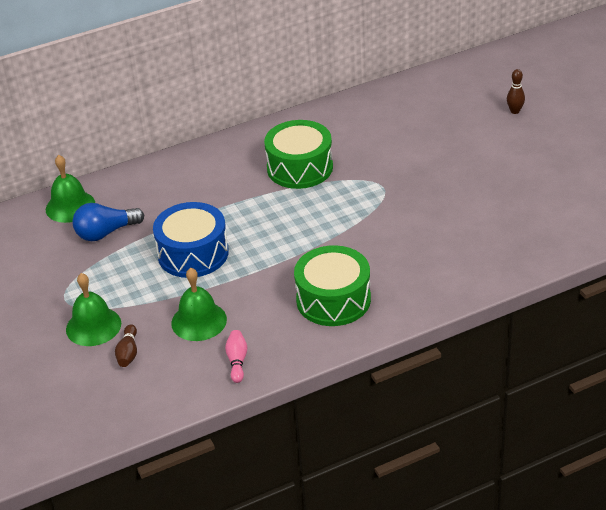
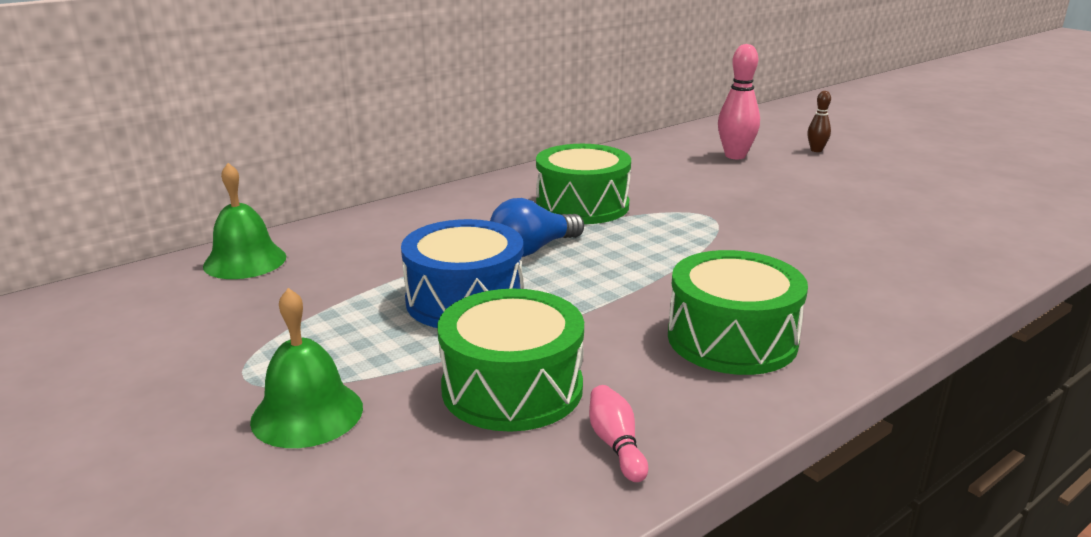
camera: 15 degrees left, 15 degrees down
blue light bulb [72,203,144,241] -> blue light bulb moved to [490,198,584,257]
brown bowling pin [115,324,137,367] -> none
green bell [171,268,227,341] -> green drum [438,289,584,432]
none -> pink bowling pin [718,44,760,159]

